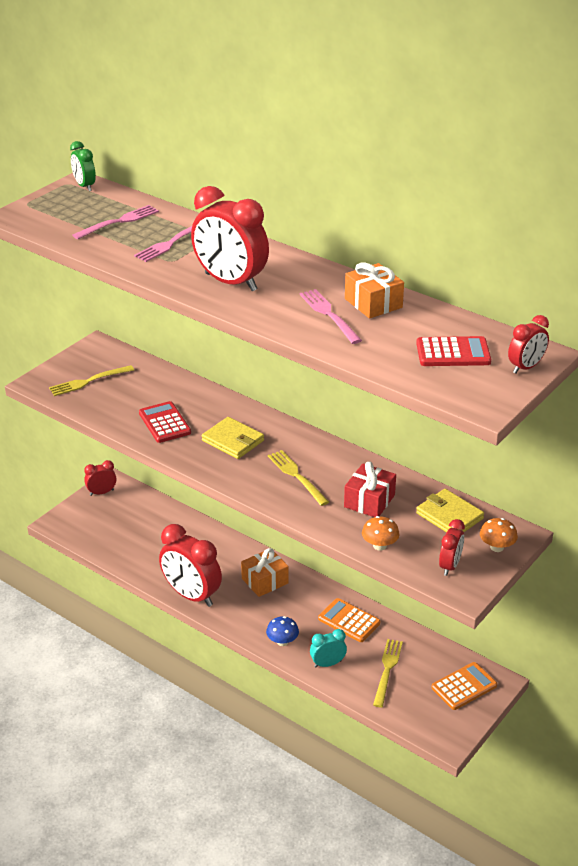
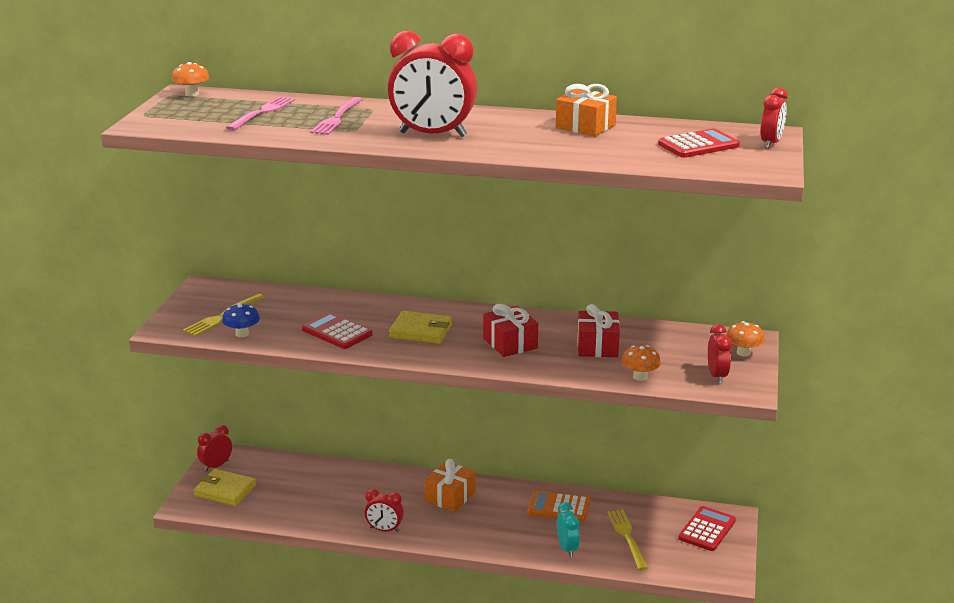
camera: 25 degrees left, 10 degrees down
green clock [70,141,96,191] -> orange mushroom [172,62,210,96]
red clock [159,524,222,607] -> red clock [364,489,404,532], size x0.51
blue mushroom [266,616,299,646] -> blue mushroom moved to [222,303,260,337]
yellow fork [268,450,329,506] -> red gift [483,304,538,357]
pink fork [299,289,362,344] -> none
turquoise clock [310,629,347,667] -> turquoise clock turned 120 degrees clockwise [557,502,580,557]
yellow wallet [416,489,484,533] -> yellow wallet moved to [193,469,256,506]
orange calculator [431,662,497,710] -> red calculator [678,506,736,551]

